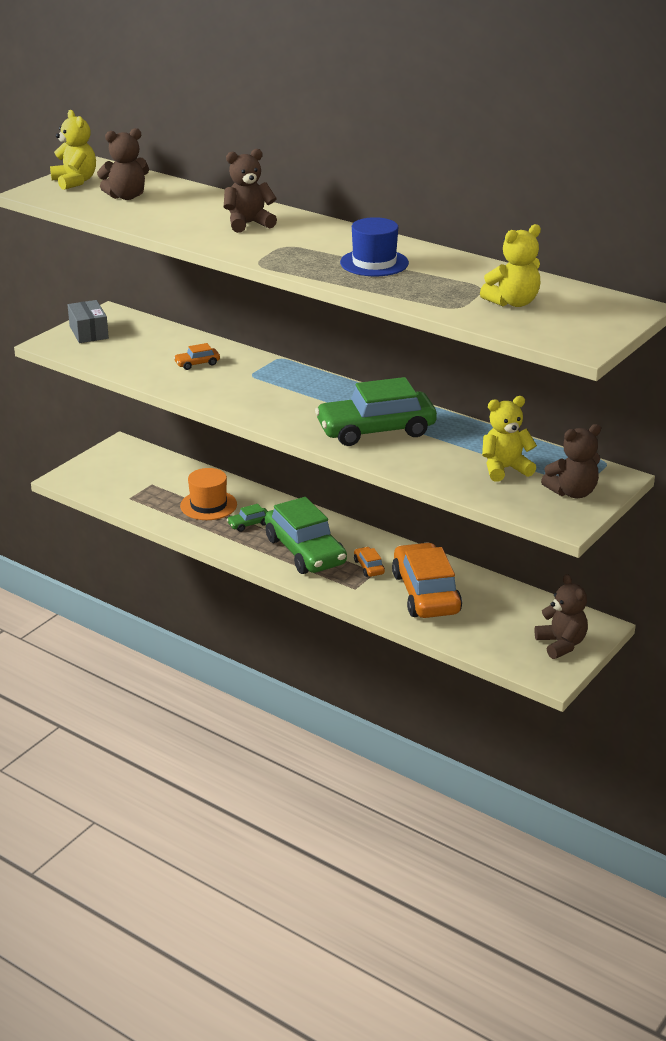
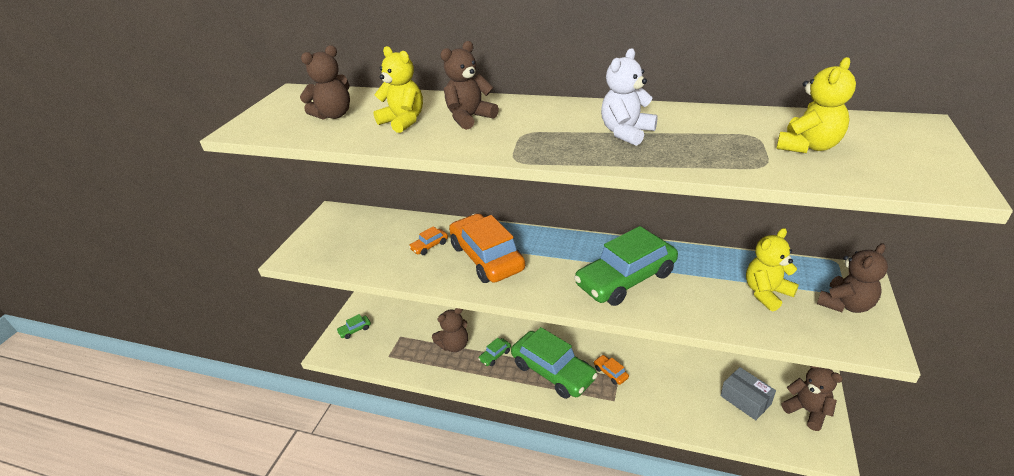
camera: 15 degrees left, 5 degrees up
yellow teddy bear [50,110,96,190] -> yellow teddy bear moved to [373,46,423,133]
grey box [68,300,109,343] -> grey box moved to [720,367,776,420]
orange hat [180,468,237,520] -> brown teddy bear [432,308,468,352]
blue hat [340,217,409,276] -> white teddy bear [601,48,658,146]
orange car [392,542,462,618] -> orange car moved to [449,213,525,283]
none -> green car [336,314,371,339]

